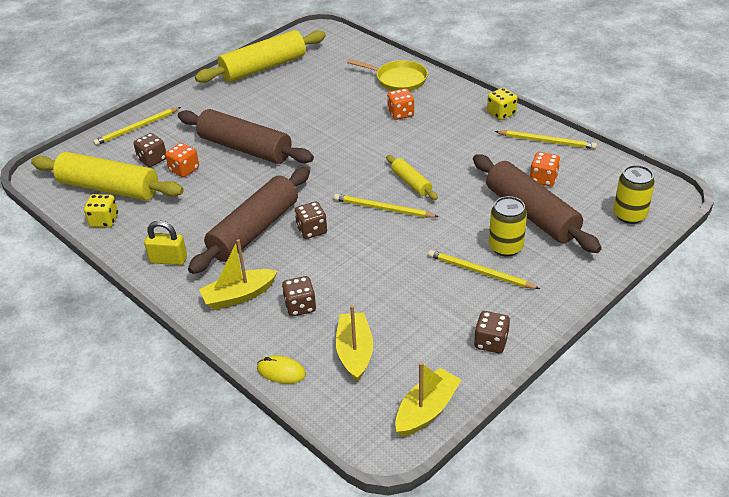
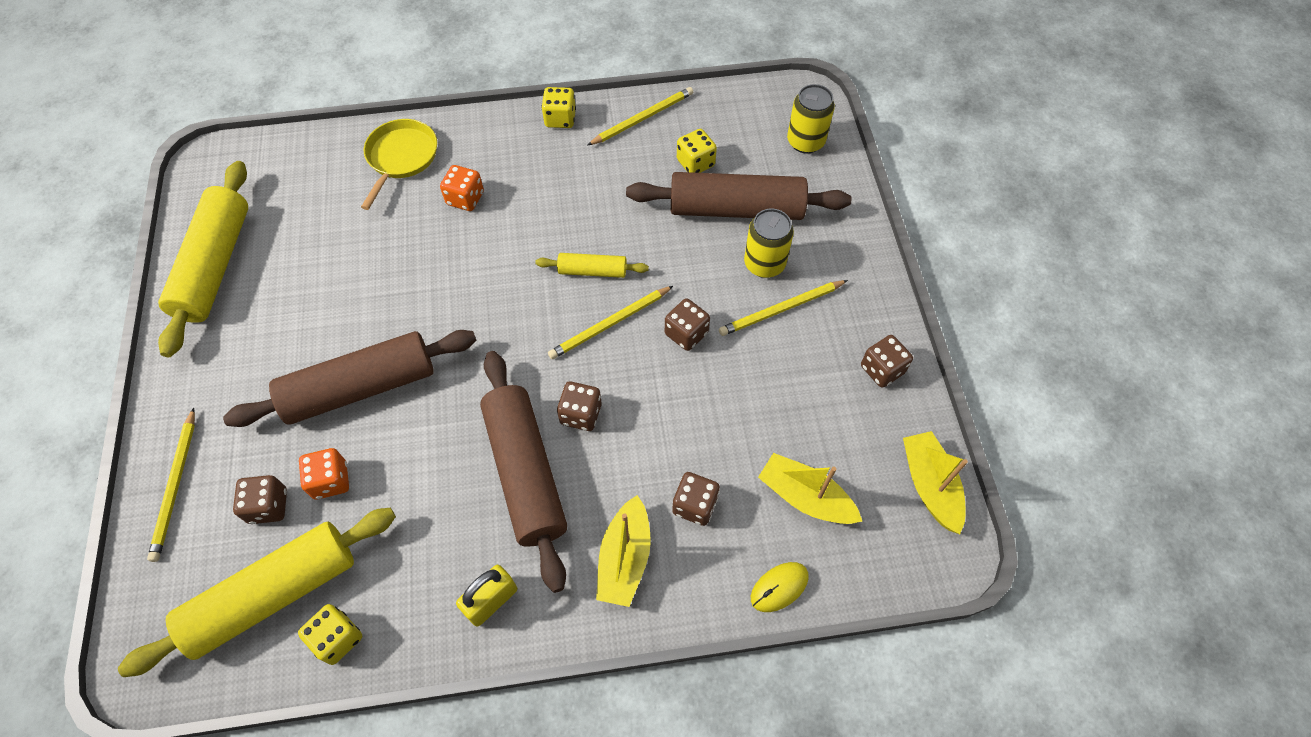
camera: 55 degrees left, 20 degrees up
yellow pan [347,59,428,91] -> yellow pan turned 45 degrees counterclockwise [361,119,437,210]
orange dice [530,152,560,186] -> yellow dice [677,129,717,173]
none -> brown dice [665,298,710,351]

